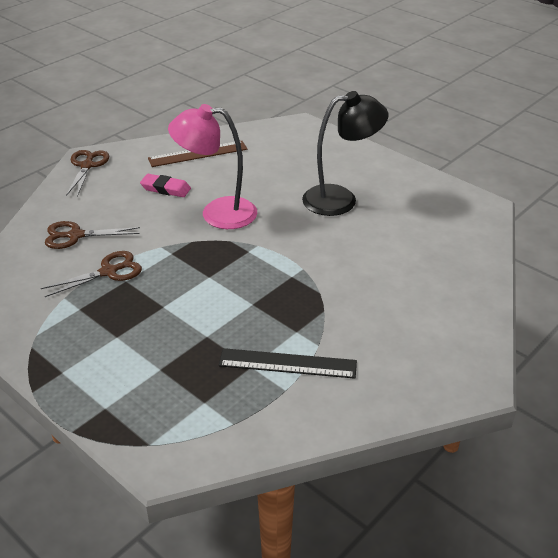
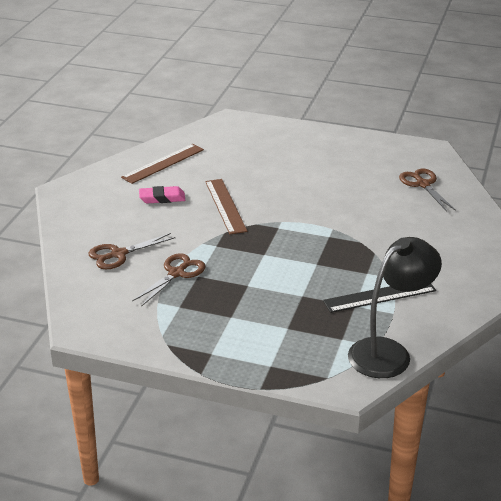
camera: 25 degrees left, 5 degrees down
brown scissors [66,150,109,197] -> brown scissors moved to [399,169,456,211]
pink lamp [168,104,257,229] -> brown ruler [205,179,247,234]
black lamp [302,91,389,216] -> black lamp moved to [348,237,442,378]

